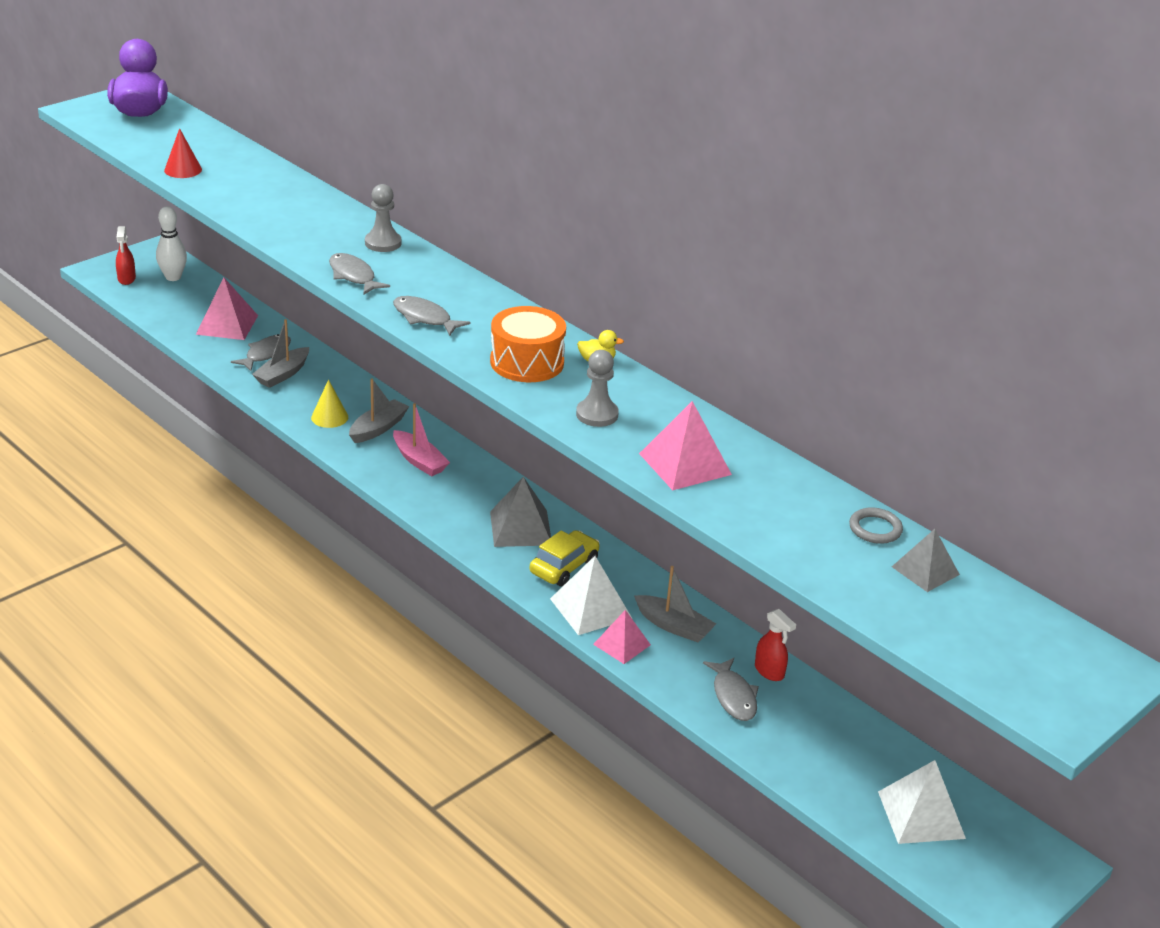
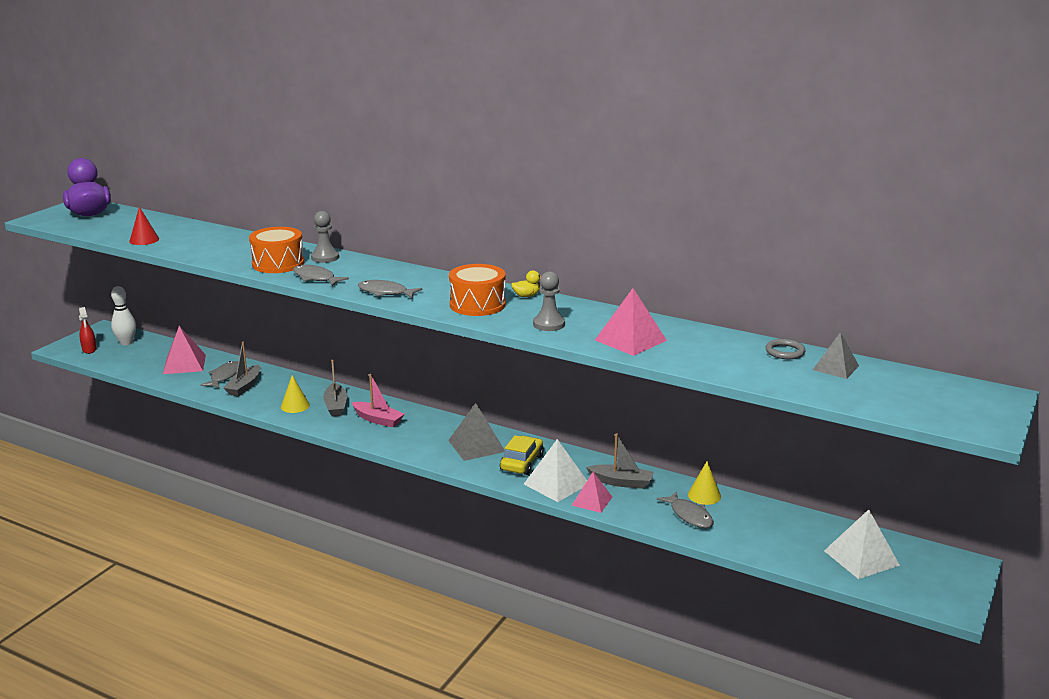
camera: 15 degrees left, 10 degrees down
grey boat [349,379,409,443] -> grey boat turned 150 degrees clockwise [323,360,347,417]
red spray bottle [755,609,796,681] -> yellow cone [688,461,721,505]
none -> orange drum [249,227,304,273]

